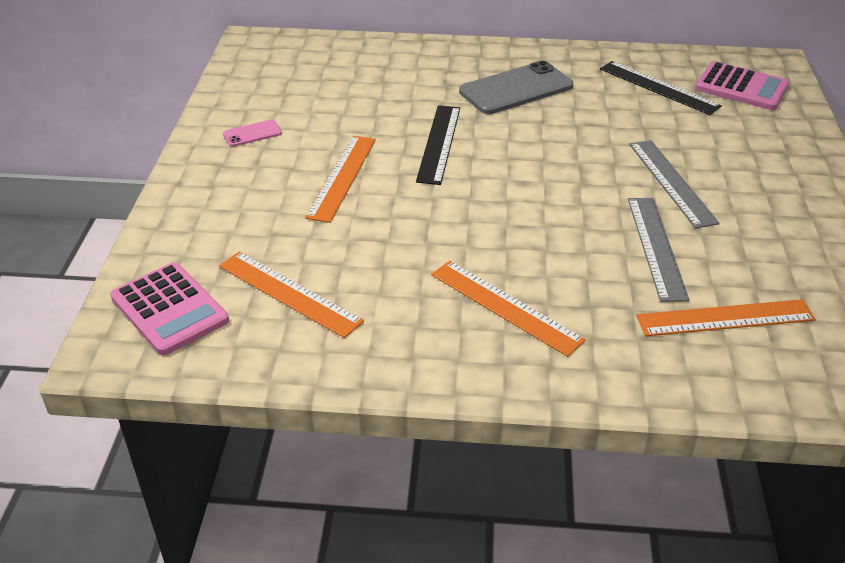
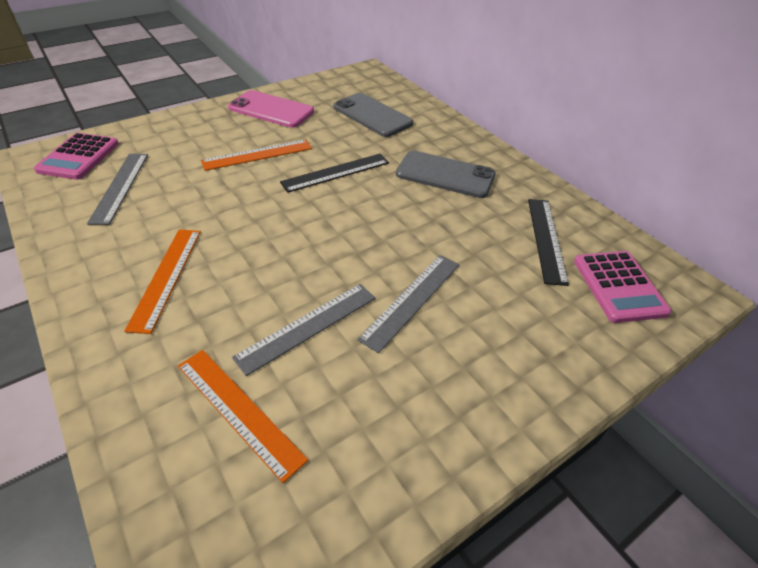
camera: 50 degrees right, 5 degrees up
orange ruler [219,251,364,338] -> grey ruler [87,154,148,225]
pink phone [223,120,282,147] -> pink phone [228,90,314,128], size x2.13
none -> grey phone [333,93,413,137]

